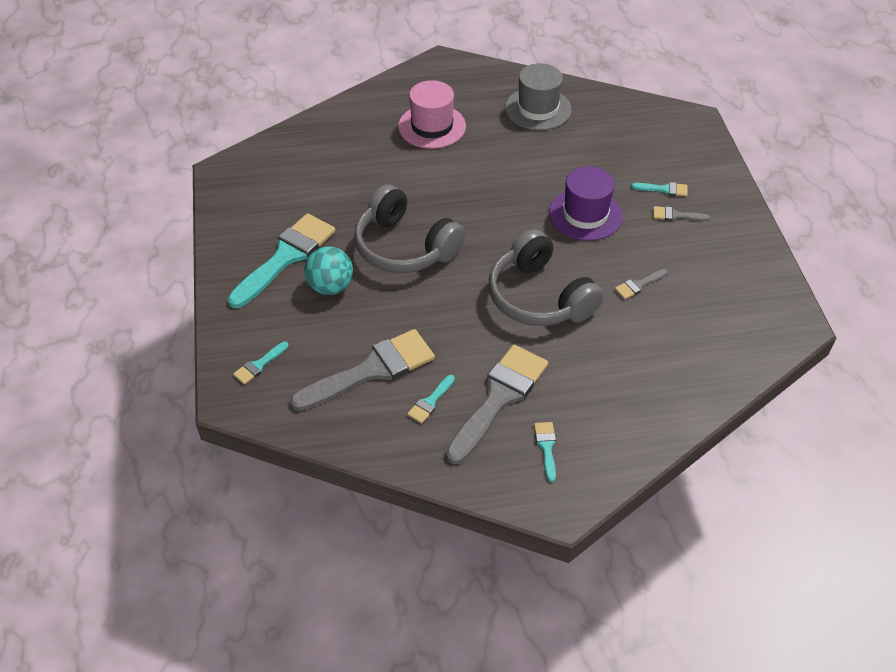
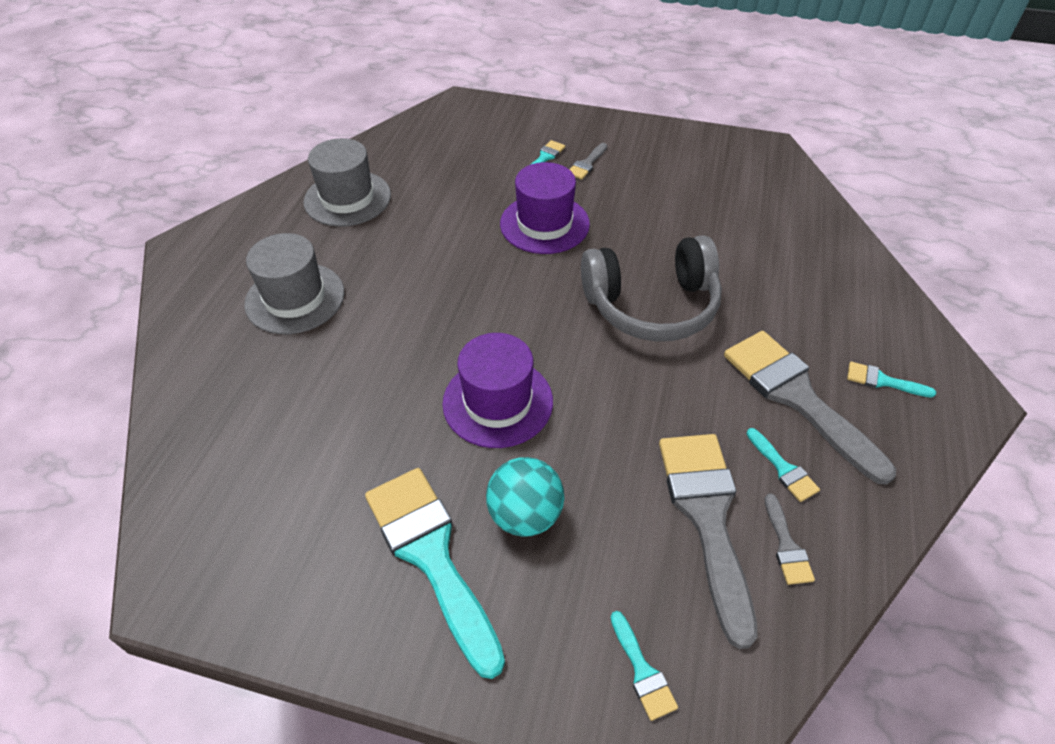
camera: 65 degrees left, 0 degrees up
grey headphones [354,184,465,273] -> purple hat [442,333,553,448]
pink hat [398,80,466,149] -> grey hat [244,233,345,334]
grey brush [615,269,668,299] -> grey brush moved to [764,494,815,585]

